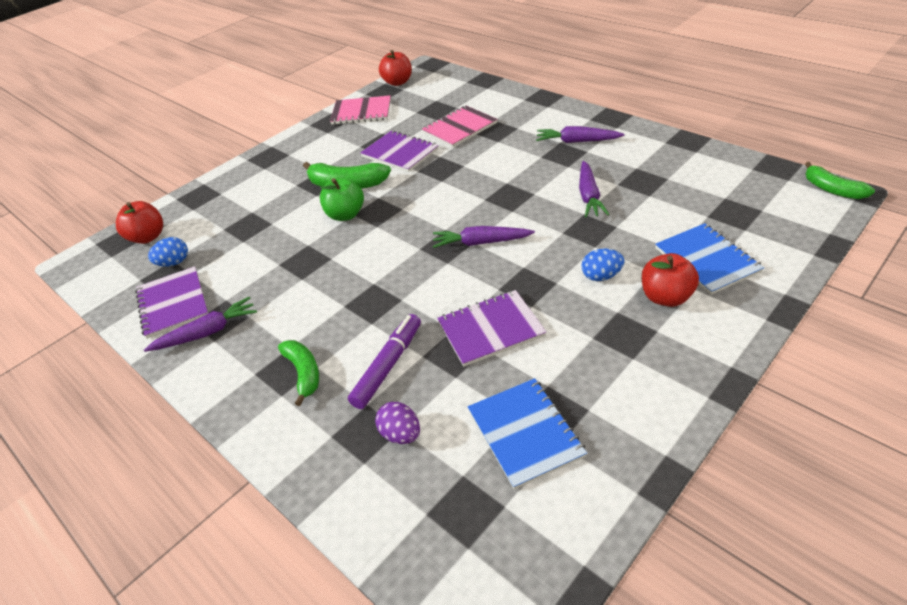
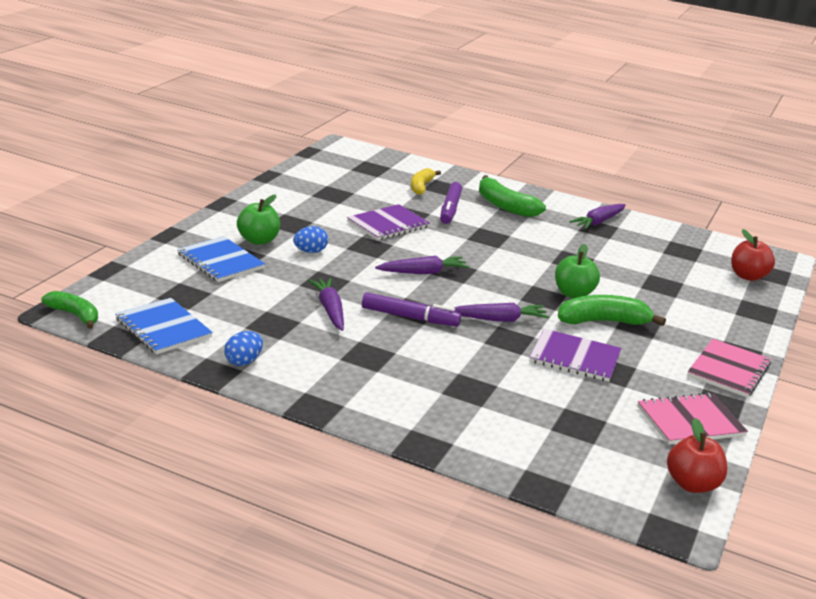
camera: 155 degrees right, 15 degrees down
purple notebook [135,266,208,339] -> none
blue egg [148,237,188,267] -> blue egg moved to [224,331,263,366]
green banana [278,340,319,406] -> green banana [479,175,546,217], size x1.51
purple egg [375,402,420,444] -> yellow banana [411,168,441,195]
pink notebook [422,106,498,147] -> pink notebook moved to [687,339,771,397]
blue notebook [468,378,587,489] -> blue notebook moved to [115,298,213,355]
purple carrot [536,126,625,143] -> purple carrot moved to [455,303,549,322]
red apple [642,253,699,307] -> green apple [237,195,280,245]
none -> purple marker [362,292,461,327]

